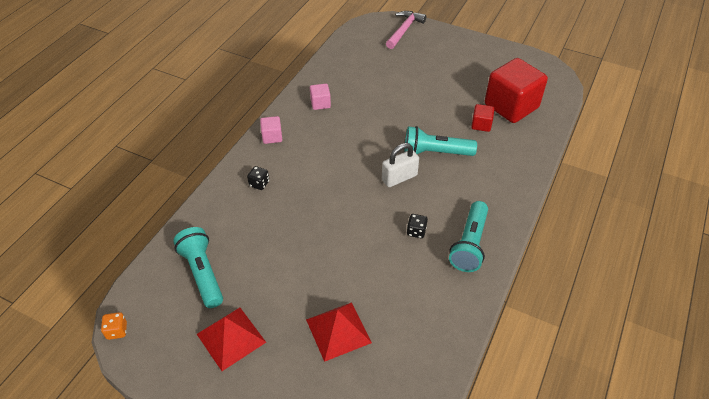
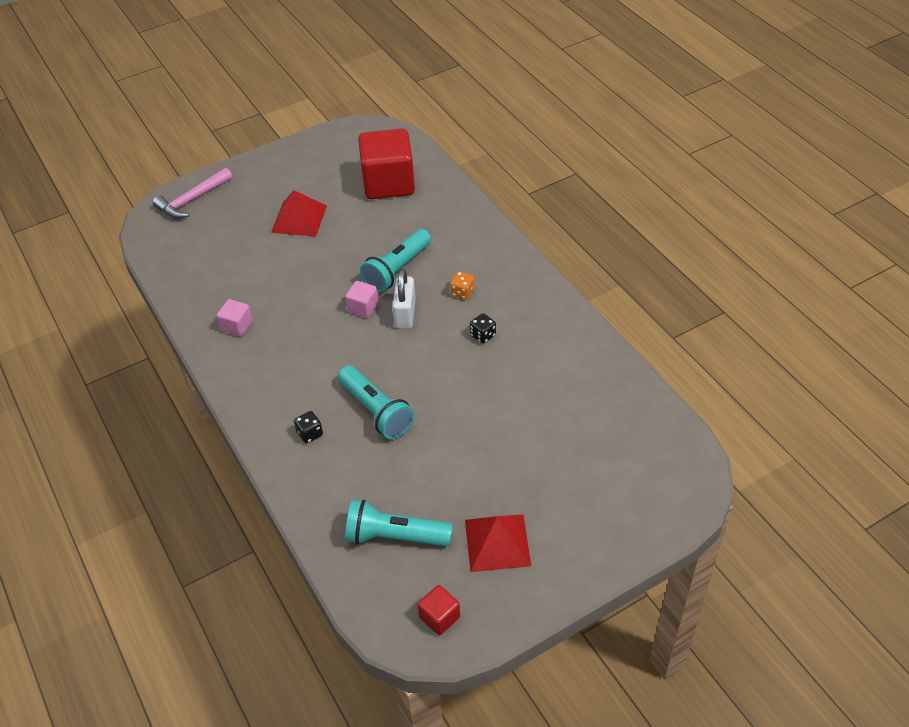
camera: 55 degrees left, 0 degrees up
orange dice [101,312,127,340] -> orange dice moved to [450,272,475,300]
pink cube [260,116,282,144] -> pink cube moved to [345,281,379,318]
red pyramid [306,302,372,362] -> red pyramid moved to [271,190,327,237]
pink hammer [386,11,426,49] -> pink hammer turned 105 degrees counterclockwise [153,168,232,219]
turquoise flashlight [449,201,488,272] -> turquoise flashlight moved to [338,366,414,439]
red cube [471,104,494,132] -> red cube moved to [417,585,460,635]

